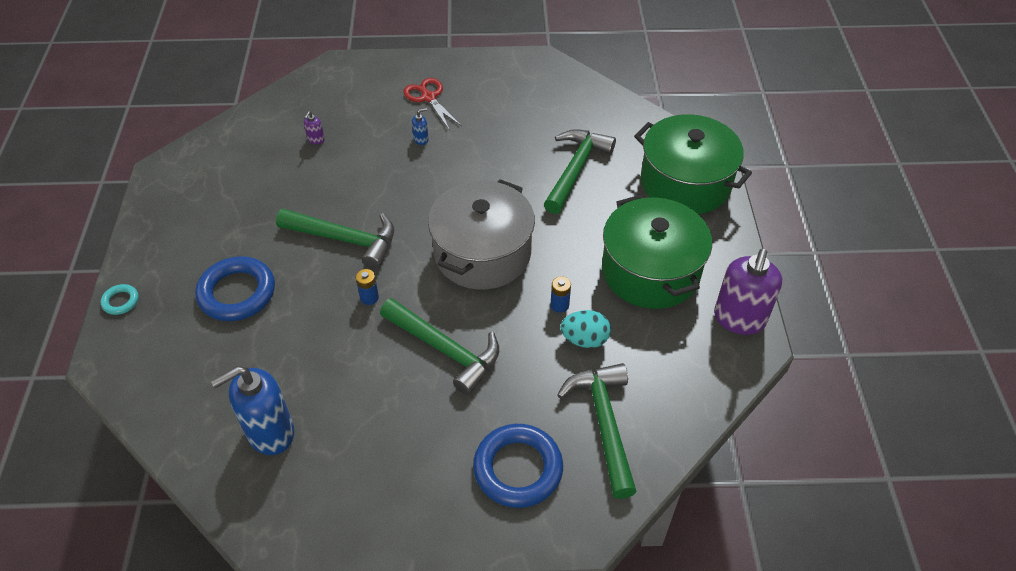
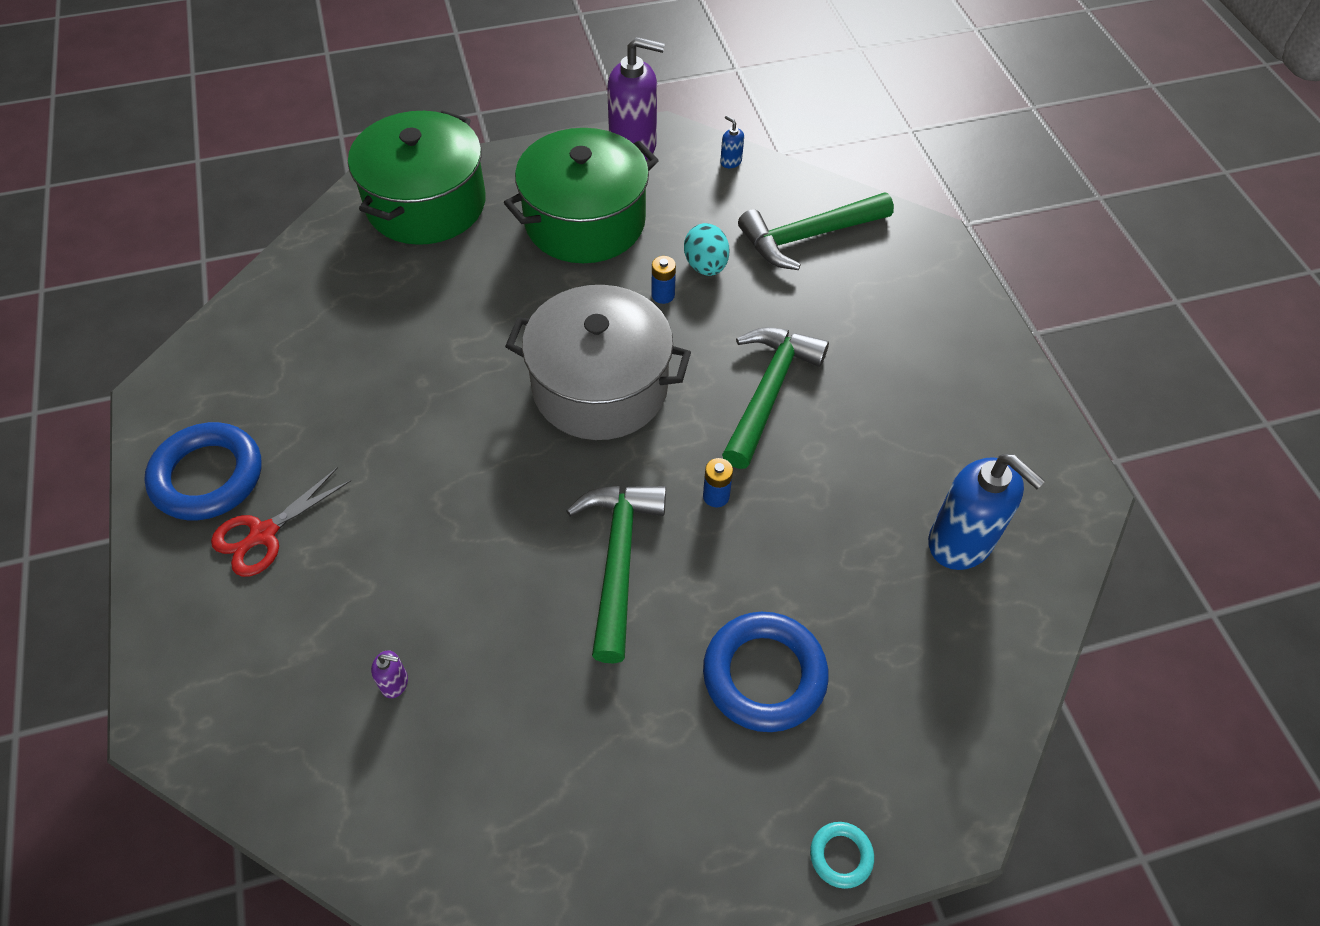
camera: 105 degrees left, 5 degrees up
blue soap dispenser [412,108,429,145] -> blue soap dispenser moved to [720,115,744,168]
blue ring [473,424,563,508] -> blue ring moved to [144,422,261,520]
green hammer [544,129,616,214] -> none

